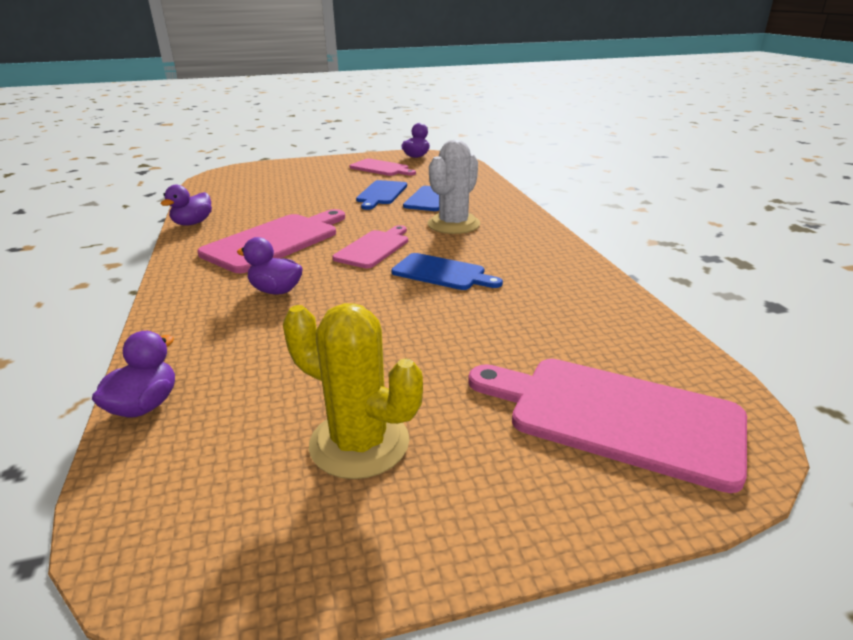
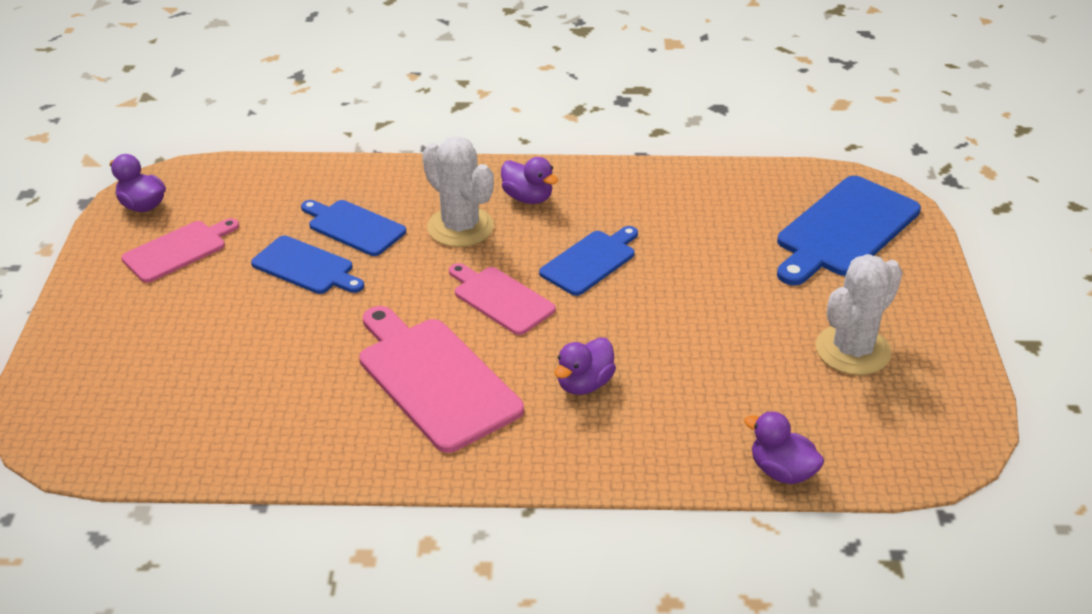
camera: 75 degrees left, 10 degrees up
purple duck [161,185,212,226] -> purple duck moved to [501,157,558,204]
yellow cactus [283,303,423,479] -> white cactus [816,254,903,375]
pink cutting board [468,359,747,493] -> blue cutting board [777,176,921,286]

